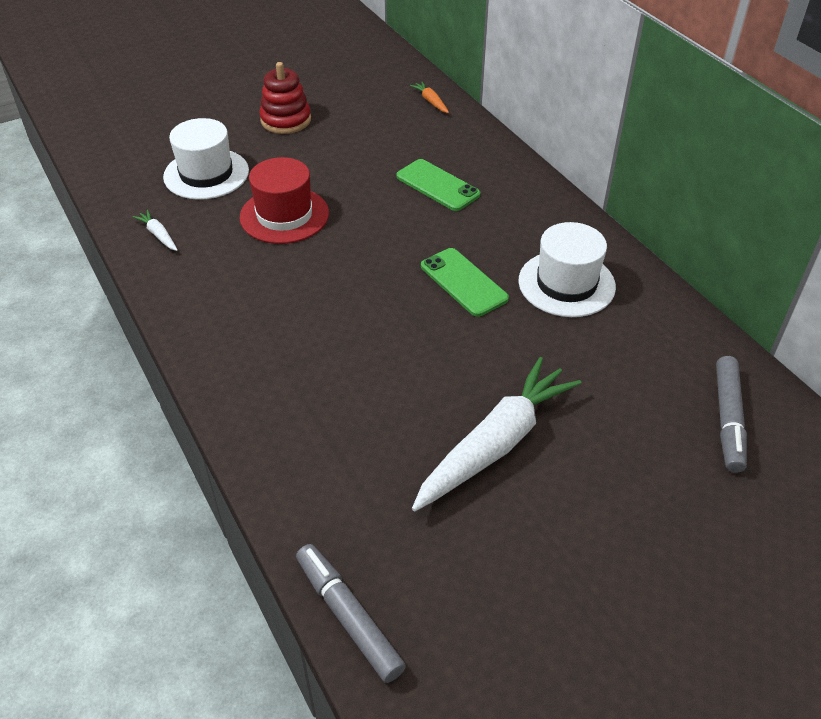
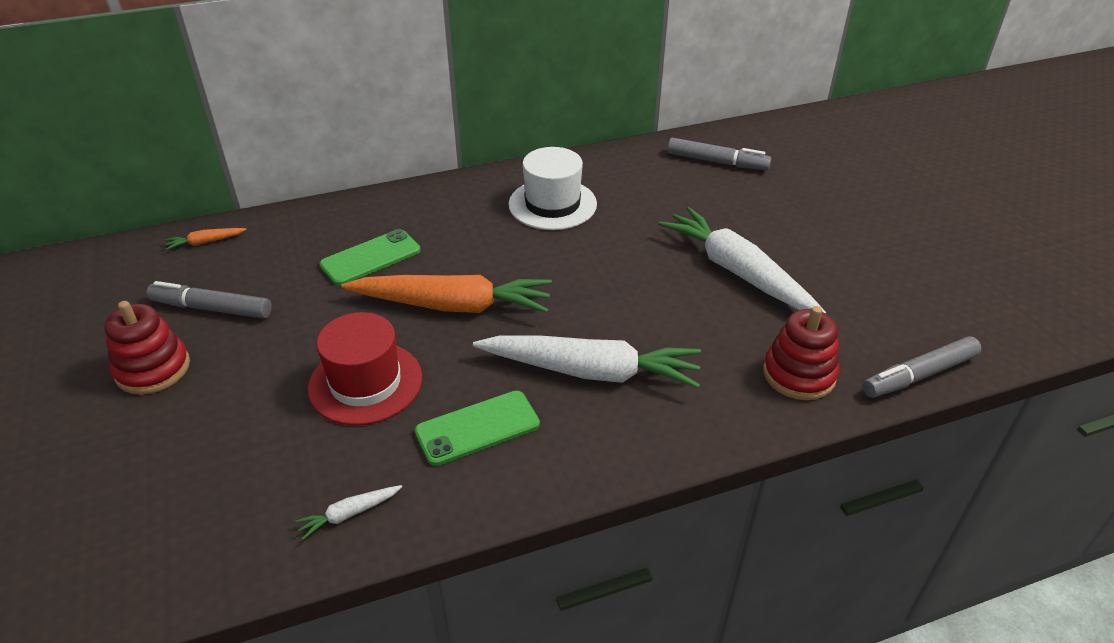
camera: 80 degrees left, 5 degrees down
white hat [163,118,249,200] -> none
green phone [421,248,509,317] -> green phone moved to [415,391,540,466]
none -> grey marker [146,281,272,319]
none -> orange carrot [341,275,552,313]
none -> white carrot [473,336,701,388]
none -> red stacking toy [763,306,839,400]

